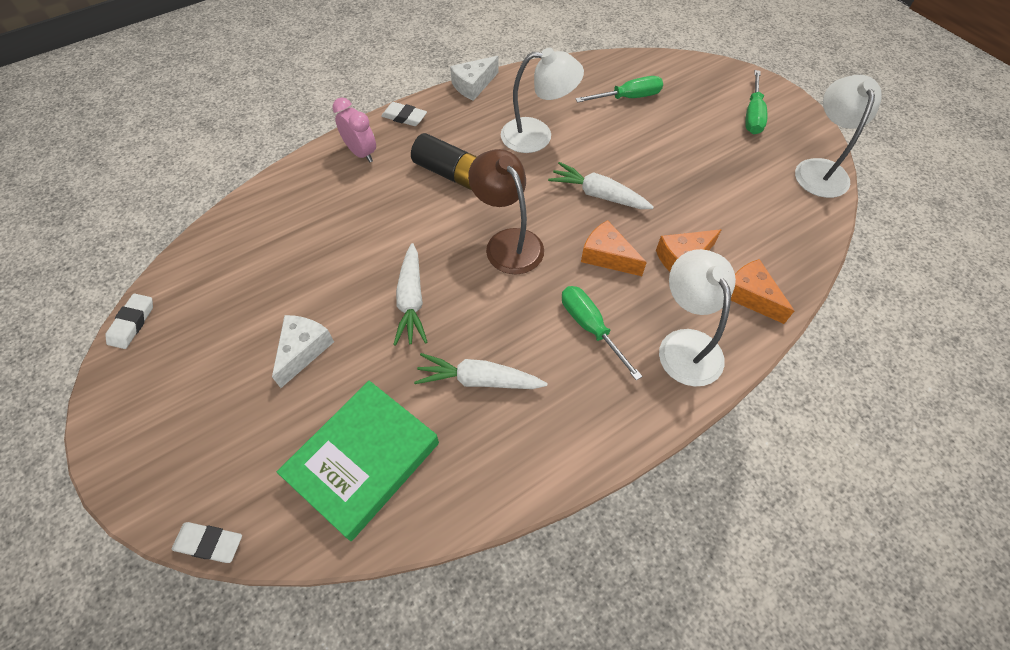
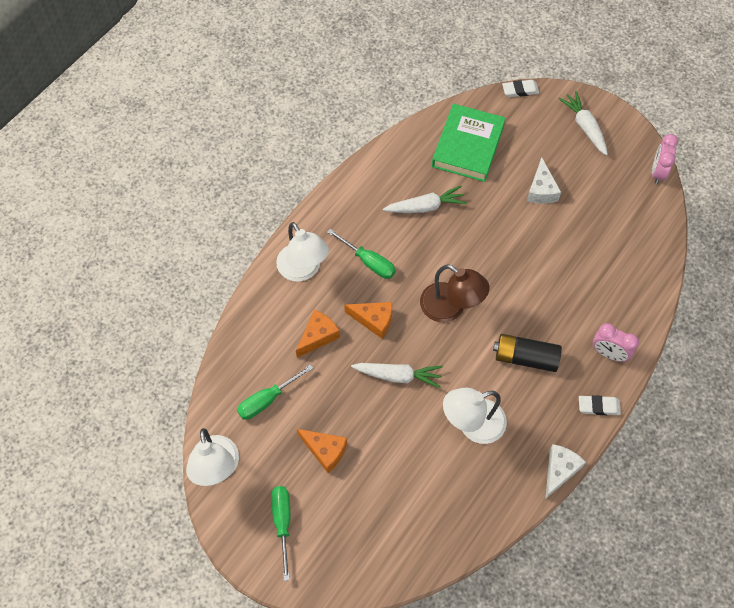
camera: 160 degrees right, 5 degrees up
white eraser [105,293,153,349] -> pink clock [652,134,678,184]
white carrot [393,243,427,346] -> white carrot moved to [558,91,608,156]
green screwdriver [575,76,663,103] -> green screwdriver moved to [237,364,314,420]
orange cheese [731,259,794,324] -> orange cheese moved to [297,429,347,473]

